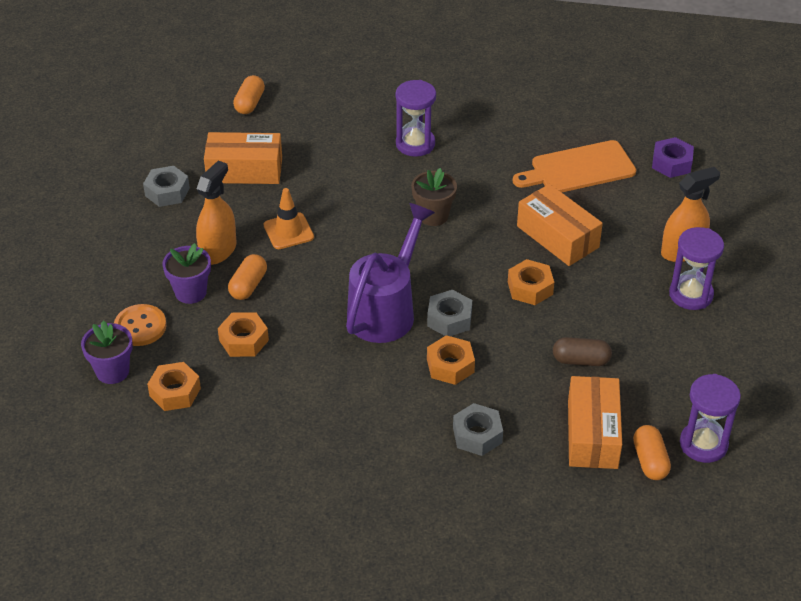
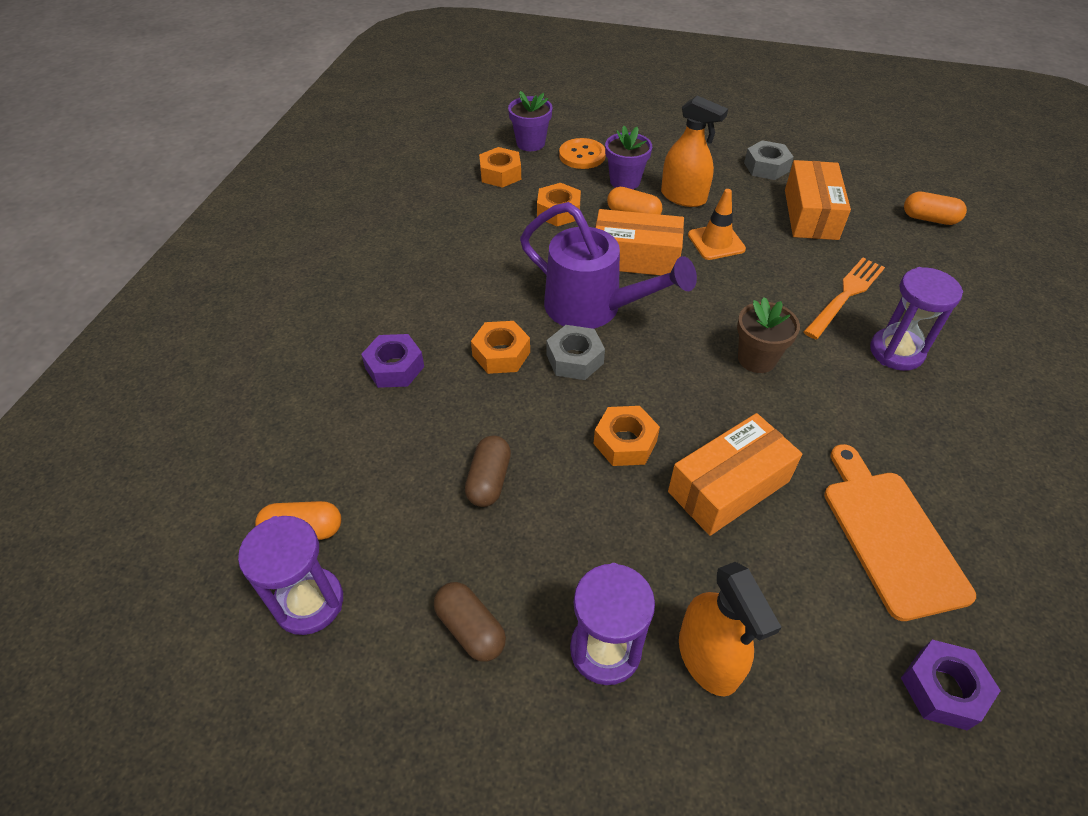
camera: 95 degrees right, 5 degrees up
grey nut [453,403,503,456] -> purple nut [361,334,424,388]
orange box [568,376,622,469] -> orange box moved to [595,209,684,276]
none -> brown capsule [434,582,506,662]
none -> orange fork [803,258,885,339]

